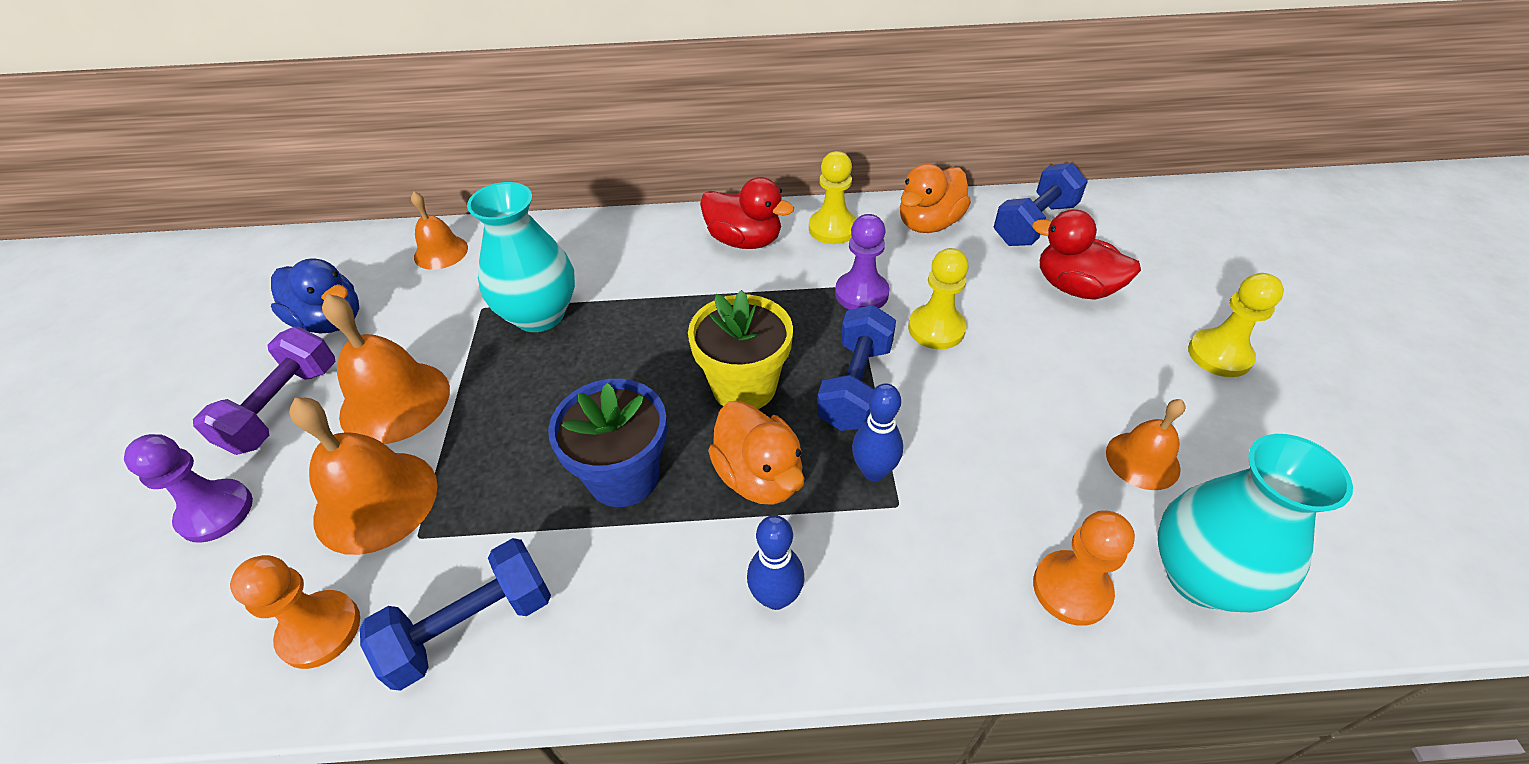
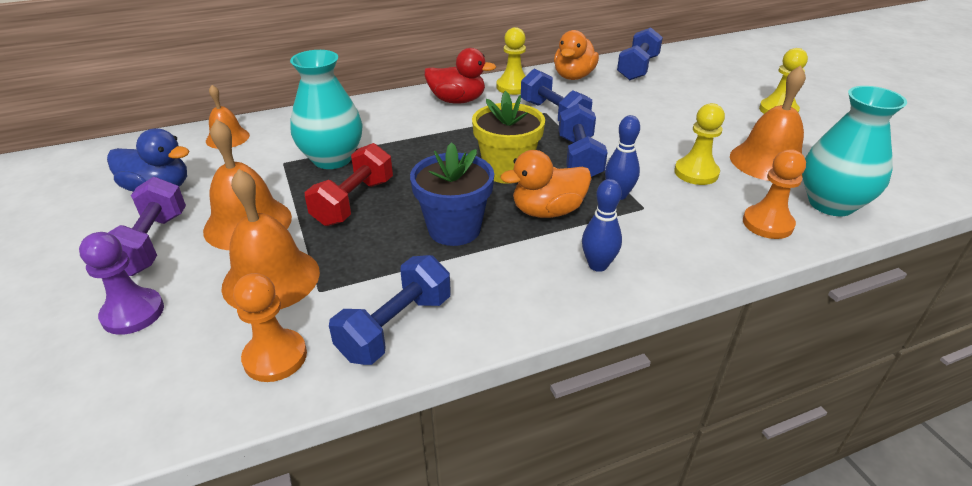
camera: 20 degrees left, 10 degrees down
orange duck [708,401,804,505] -> orange duck turned 120 degrees clockwise [501,150,591,218]
purple pawn [835,214,889,310] -> blue dumbbell [521,69,592,121]
yellow pawn [908,248,969,349] -> yellow pawn moved to [674,103,725,185]
red duck [1032,209,1141,300] -> none
orange bell [1106,399,1186,490] -> orange bell [730,65,806,181], size x1.66
none -> red dumbbell [305,143,393,226]

